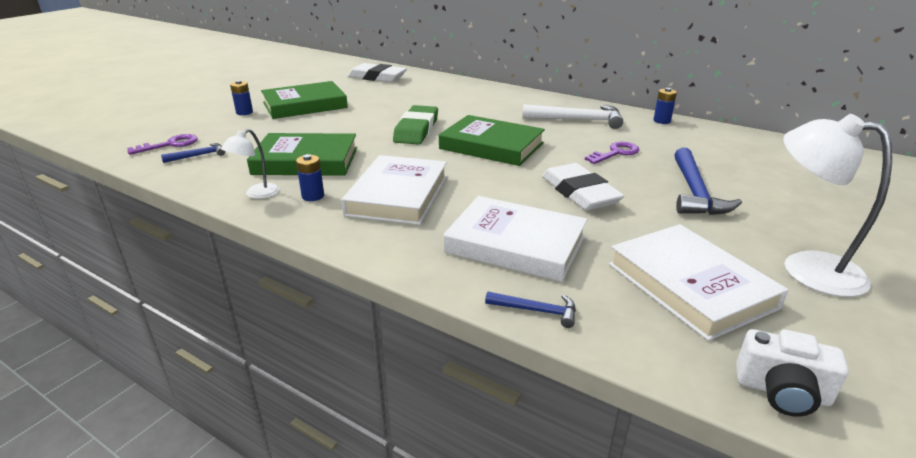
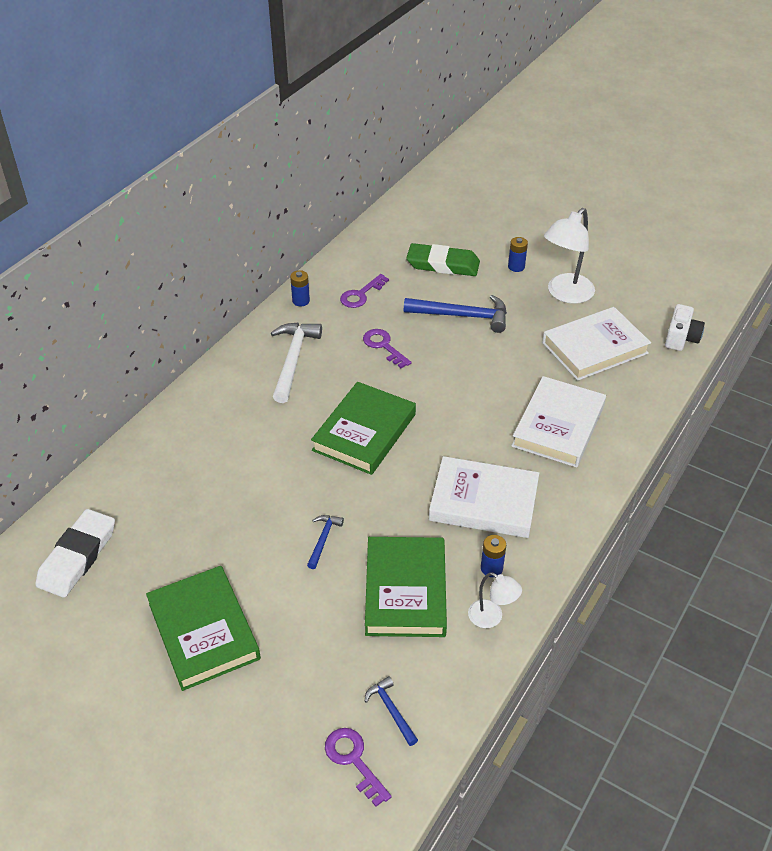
camera: 90 degrees left, 15 degrees up
blue battery [230,80,253,115] -> blue battery moved to [508,237,528,272]
green eraser [393,105,438,145] -> green eraser moved to [406,243,480,276]
blue hammer [485,291,576,328] -> blue hammer moved to [307,515,344,569]
white eraser [542,163,624,210] -> none
none -> purple key [340,274,389,308]

